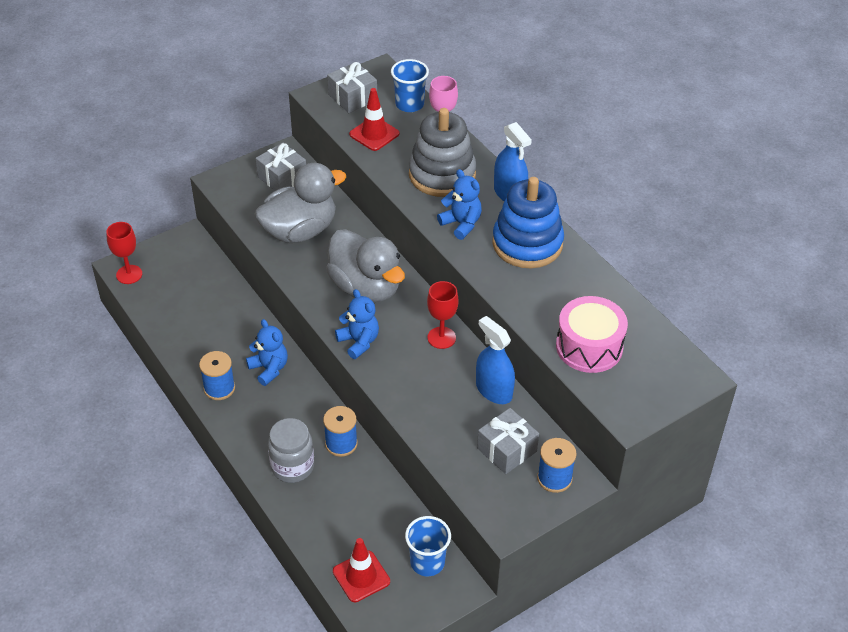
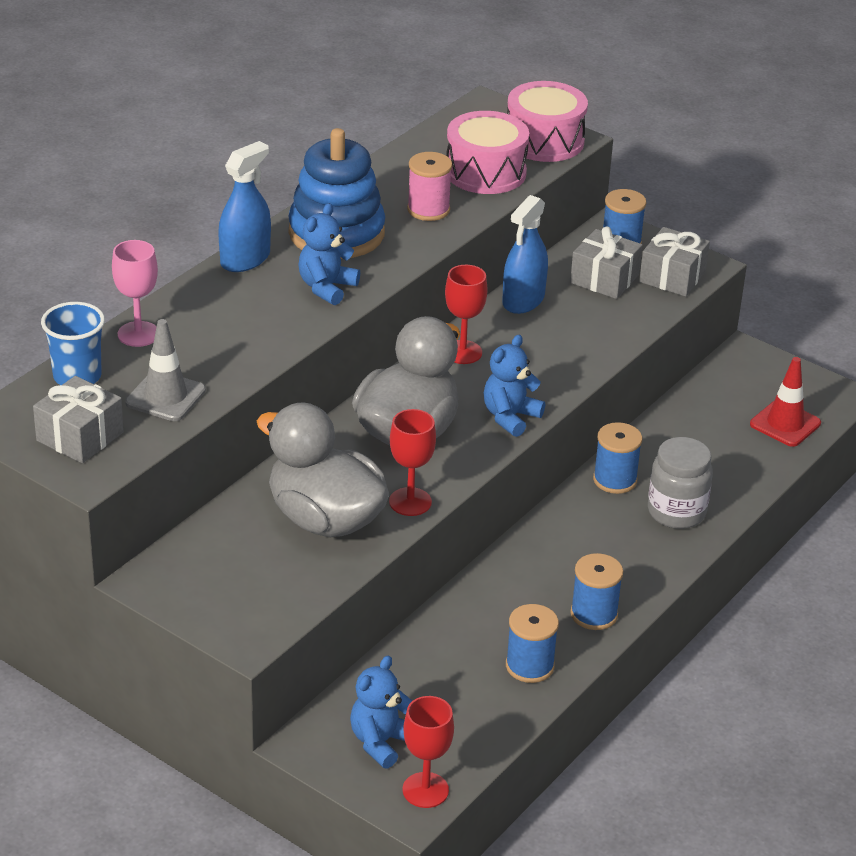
camera: 110 degrees left, 10 degrees down
blue teddy bear [246,319,288,386] -> blue teddy bear moved to [350,656,412,769]
grey gift [256,142,306,191] -> grey gift moved to [639,227,710,297]
red traffic cone [349,88,400,151] -> grey traffic cone [125,319,206,421]
blue cup [405,516,451,576] -> none
grey stacking toy [409,108,477,197] -> none
none -> red goblet [389,409,436,516]
none -> pink spool [407,152,452,221]
none -> blue spool [506,604,559,683]
none -> pink drum [507,81,588,162]

